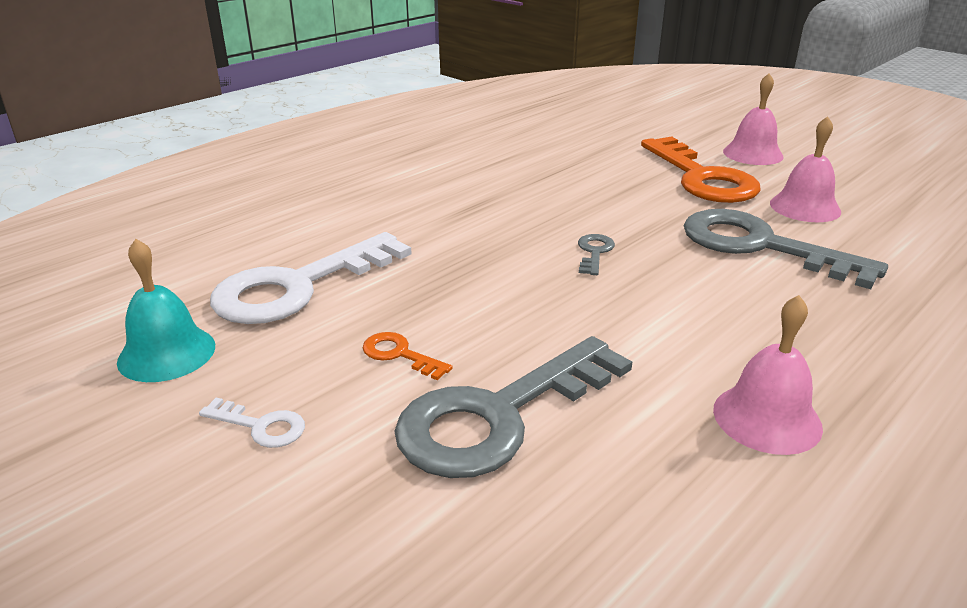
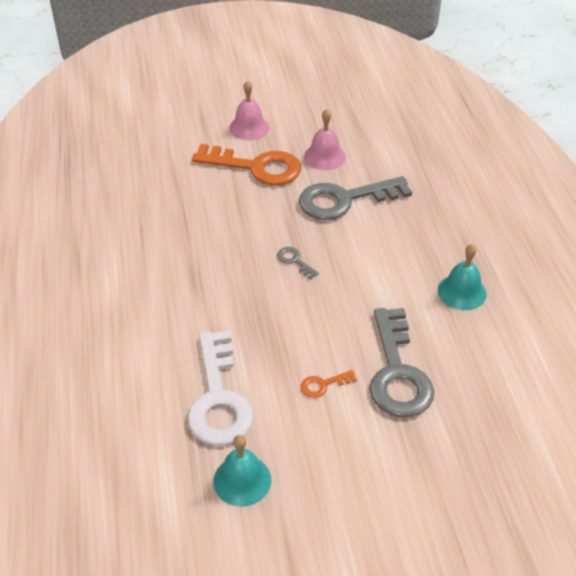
camera: 55 degrees left, 15 degrees up
white key [199,398,305,448] -> none
pink bell [713,295,823,455] -> turquoise bell [438,244,487,310]

